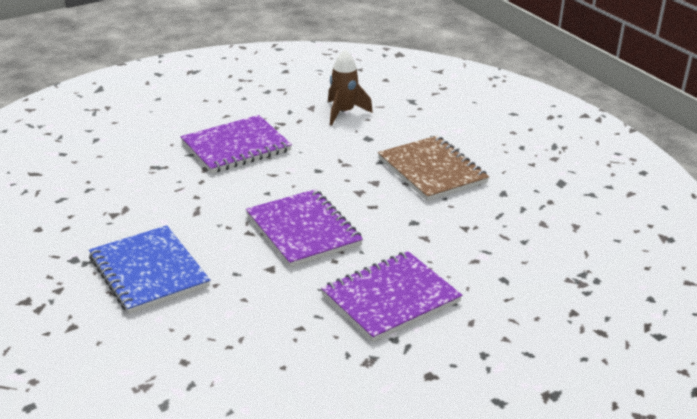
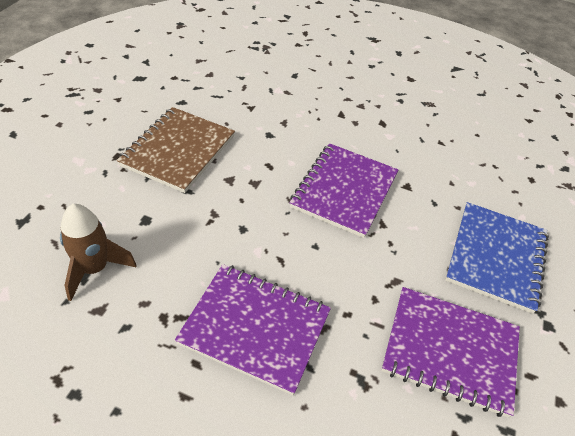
camera: 130 degrees left, 15 degrees up
purple notebook [321,251,462,342] -> purple notebook moved to [382,287,520,418]

